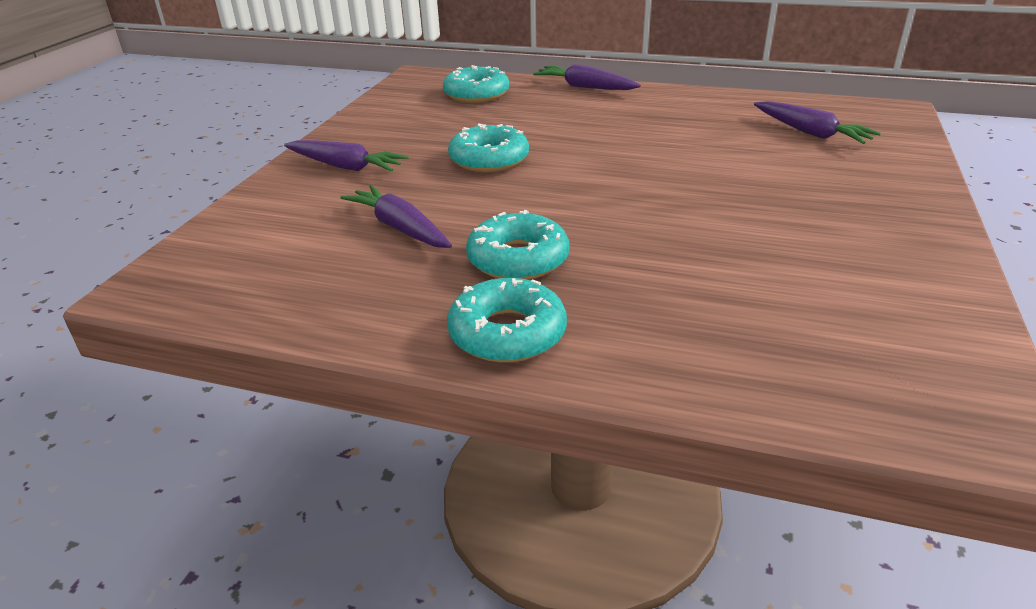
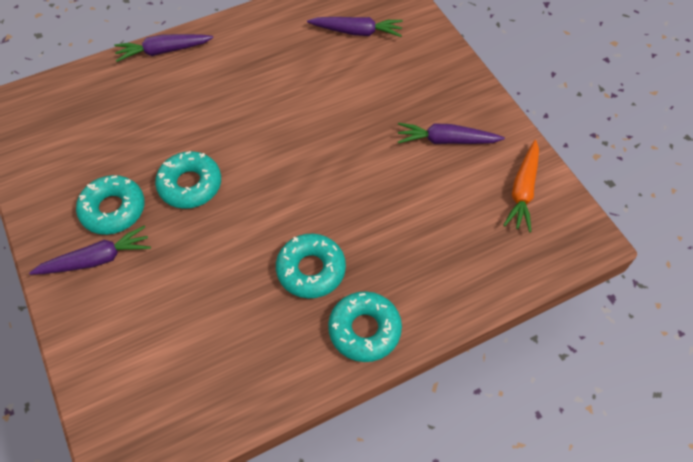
camera: 45 degrees left, 25 degrees up
purple carrot [341,185,452,248] -> purple carrot moved to [398,123,505,144]
turquoise donut [443,65,509,103] -> turquoise donut moved to [76,175,145,235]
none -> orange carrot [504,140,539,232]

